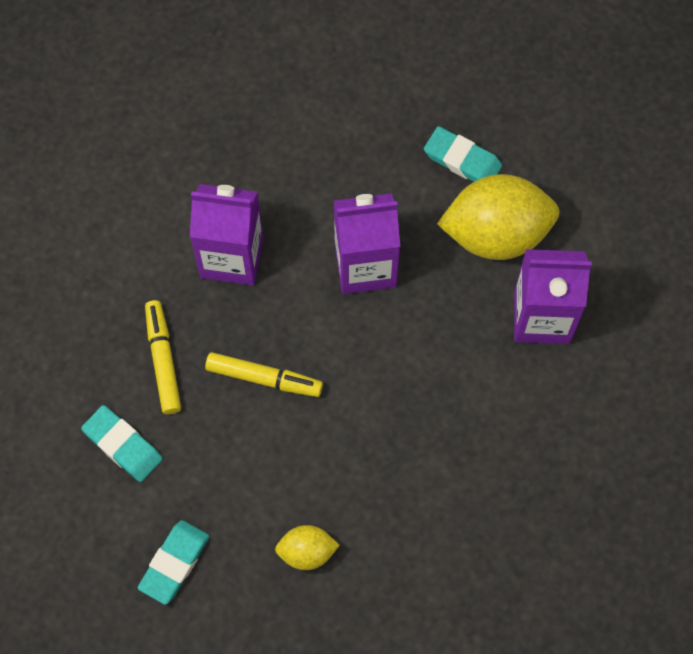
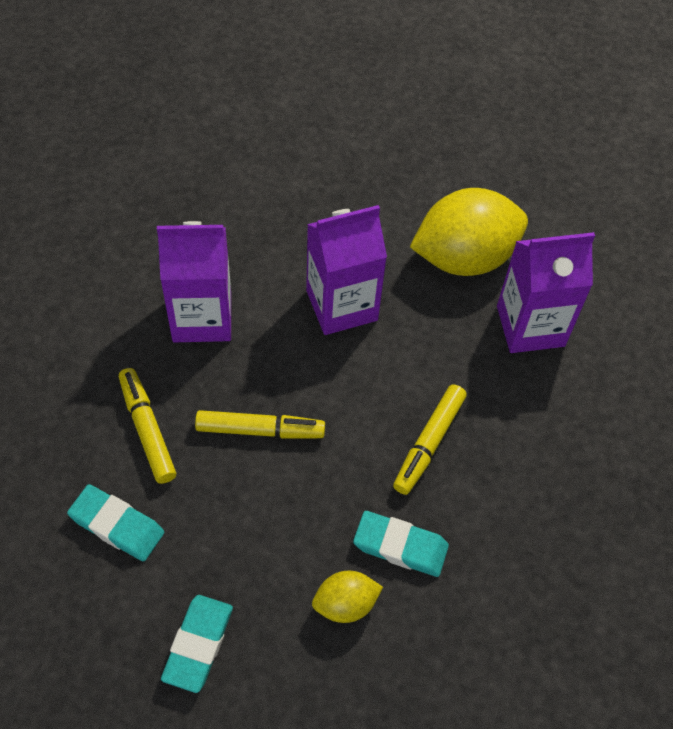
camera: 15 degrees left, 10 degrees down
turquoise eraser [424,126,502,182] -> turquoise eraser moved to [353,511,449,577]
none -> yellow marker [393,384,467,495]

